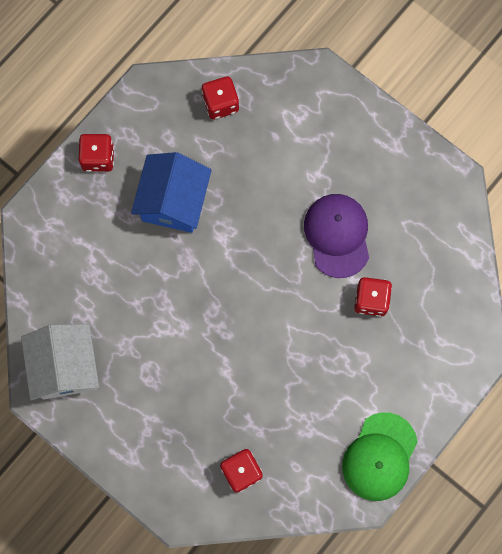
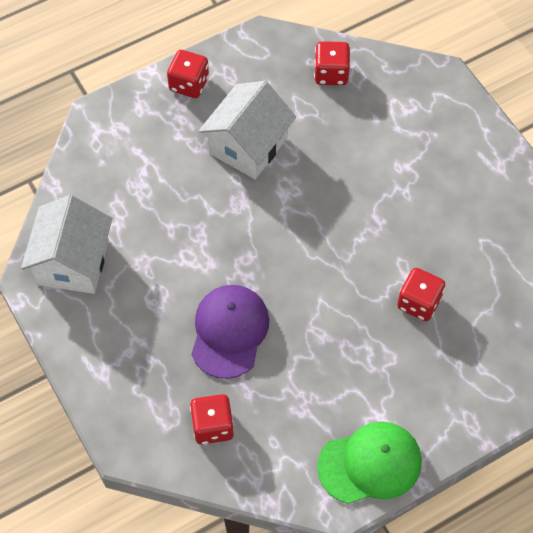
camera: 20 degrees right, 15 degrees down
blue house [131,152,212,233] -> white house [199,81,296,179]
purple cap [304,194,369,278] -> purple cap moved to [192,285,269,379]
green cap [342,412,418,501] -> green cap turned 150 degrees counterclockwise [317,422,422,504]

